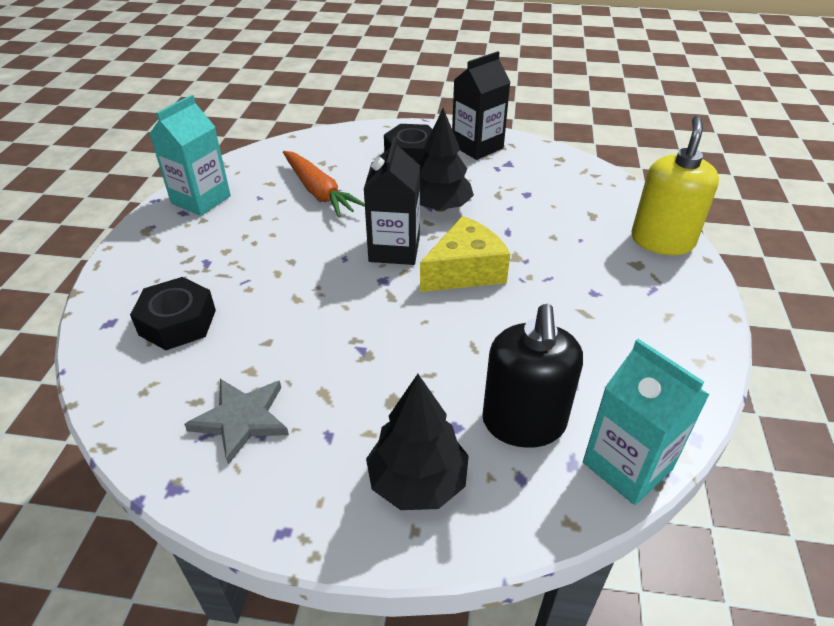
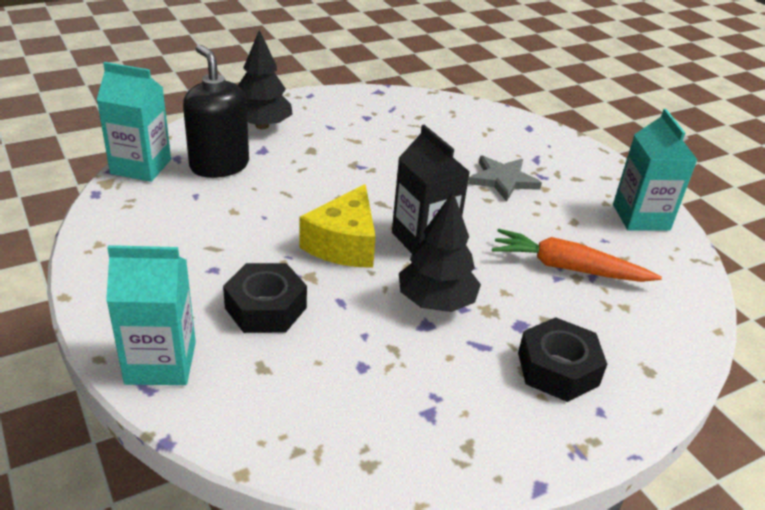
camera: 140 degrees right, 5 degrees down
black nut [130,277,216,350] -> black nut moved to [223,263,307,333]
grey star [184,379,289,465] -> grey star moved to [468,156,542,202]
black carton [452,51,511,160] -> none
yellow soap dispenser [631,116,719,255] -> turquoise carton [106,245,196,385]

